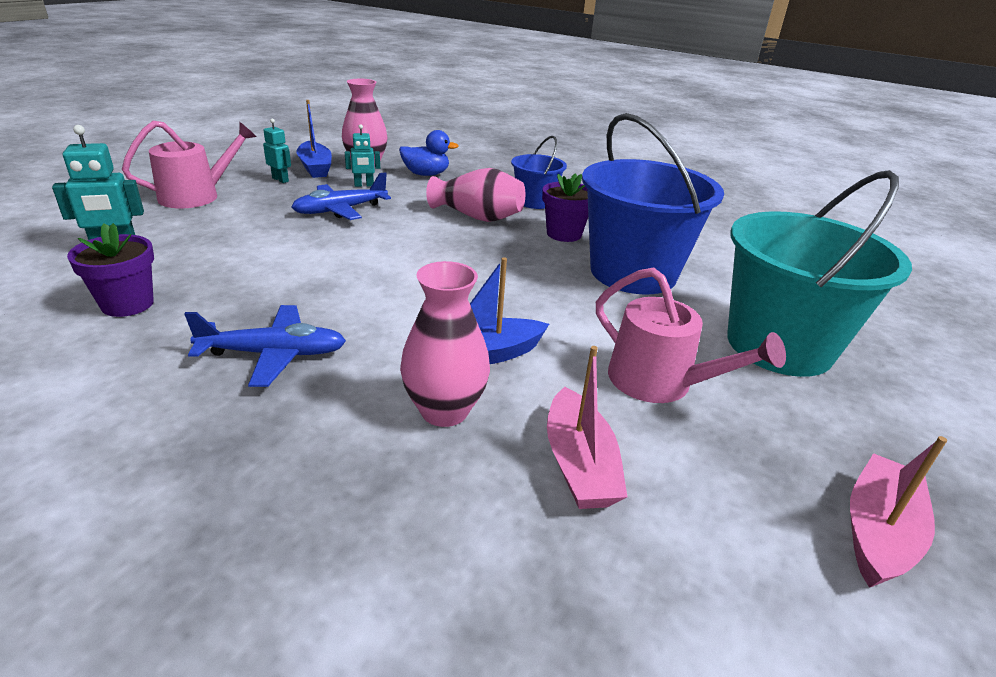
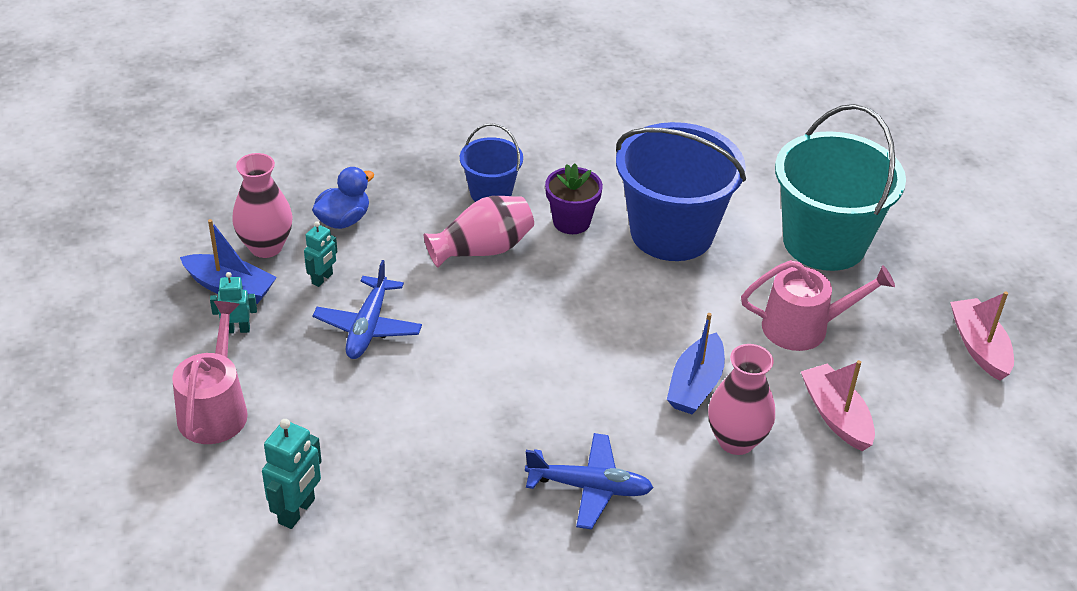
camera: 45 degrees left, 10 degrees up
purple flower pot [67,223,154,317] -> none
blue plane [184,305,346,387] -> blue plane turned 60 degrees clockwise [525,433,653,530]
pink boat [547,346,628,509] -> pink boat turned 150 degrees counterclockwise [801,360,875,451]

